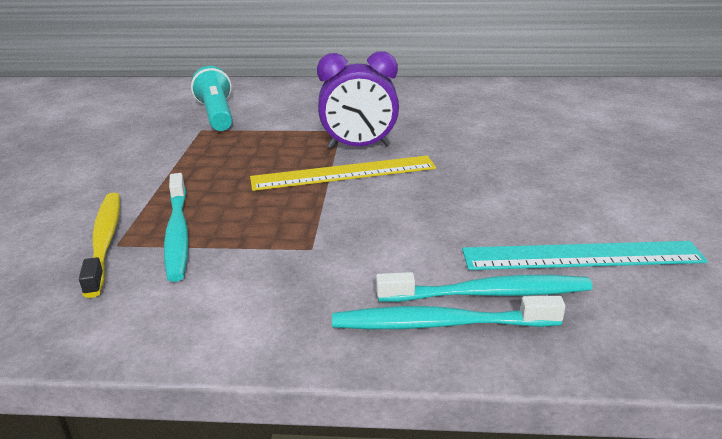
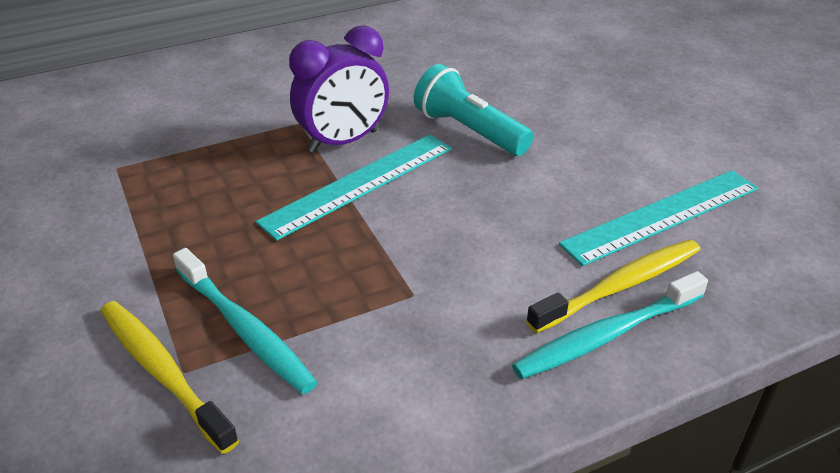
camera: 30 degrees left, 10 degrees up
turquoise flashlight [191,66,232,131] -> turquoise flashlight moved to [414,64,533,156]
yellow ruler [250,156,436,191] -> turquoise ruler [256,134,452,241]
turquoise toothbrush [376,272,592,302] -> yellow toothbrush [526,239,700,333]

